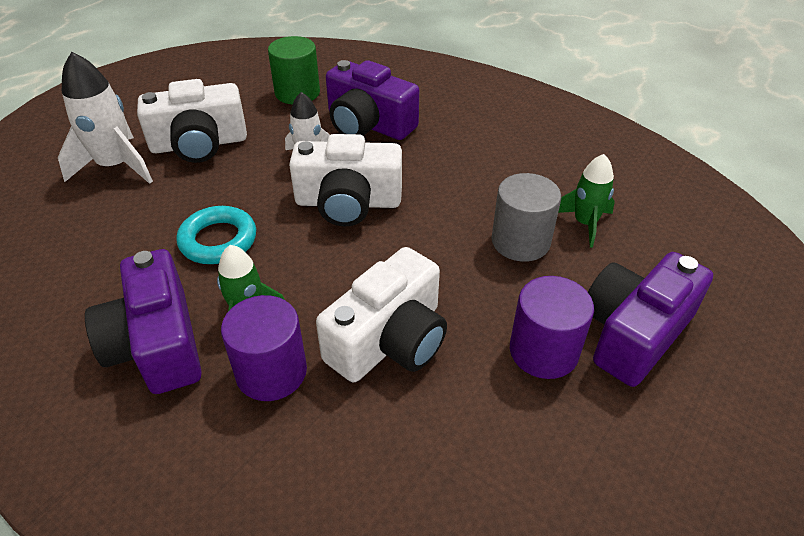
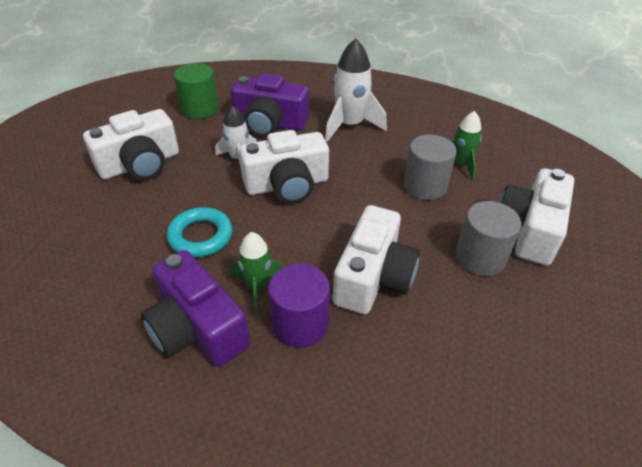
camera: 20 degrees left, 0 degrees up
white rocket [58,52,153,184] -> white rocket moved to [325,38,387,142]
purple cylinder [510,276,594,379] -> grey cylinder [456,201,522,276]
purple camera [588,252,713,387] -> white camera [499,168,574,266]

